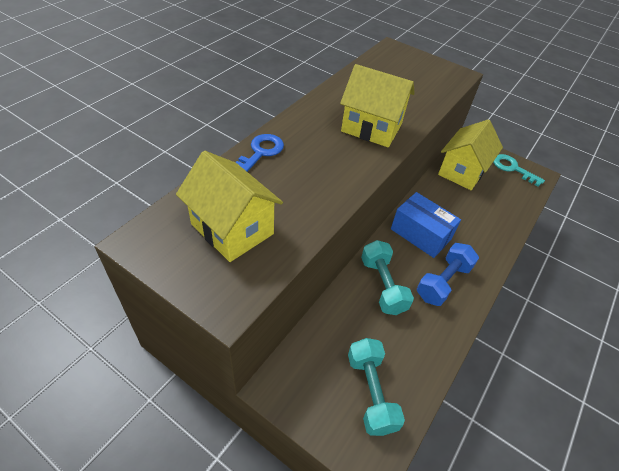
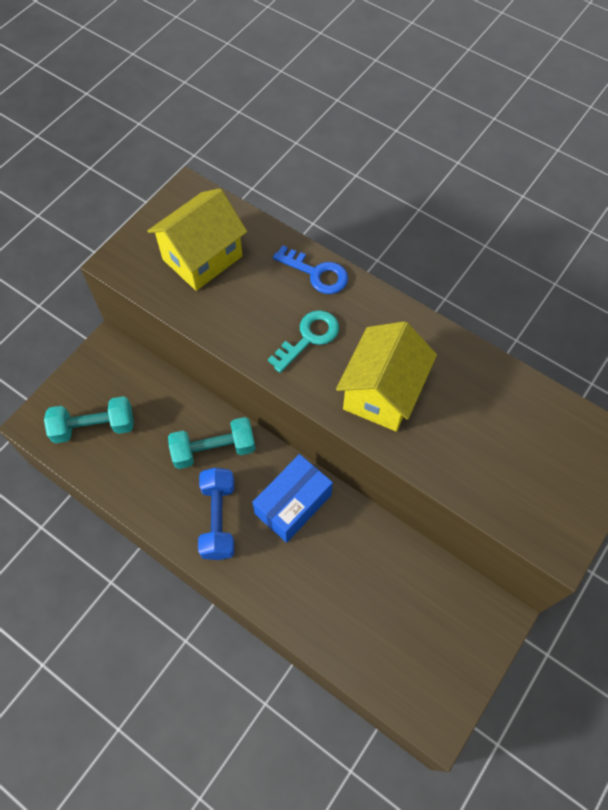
camera: 95 degrees right, 15 degrees up
blue dumbbell [417,243,479,306] -> blue dumbbell turned 45 degrees clockwise [198,468,234,560]
yellow house [438,119,503,190] -> none
turquoise key [493,154,545,187] -> turquoise key moved to [268,310,339,373]

